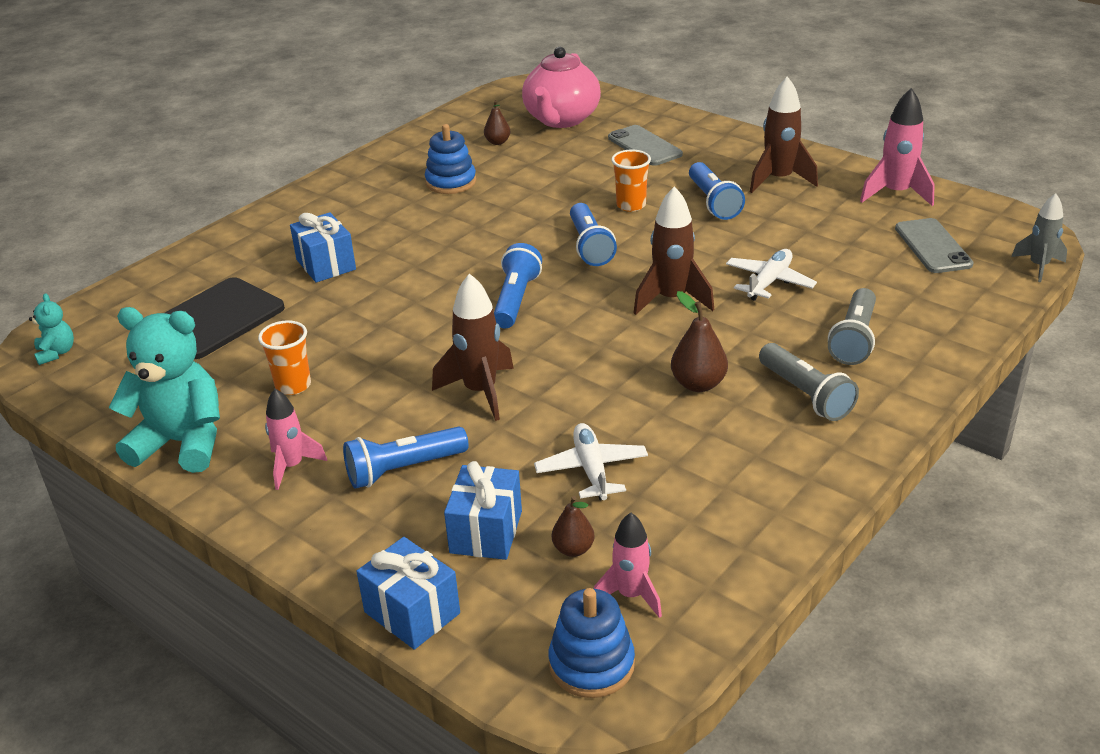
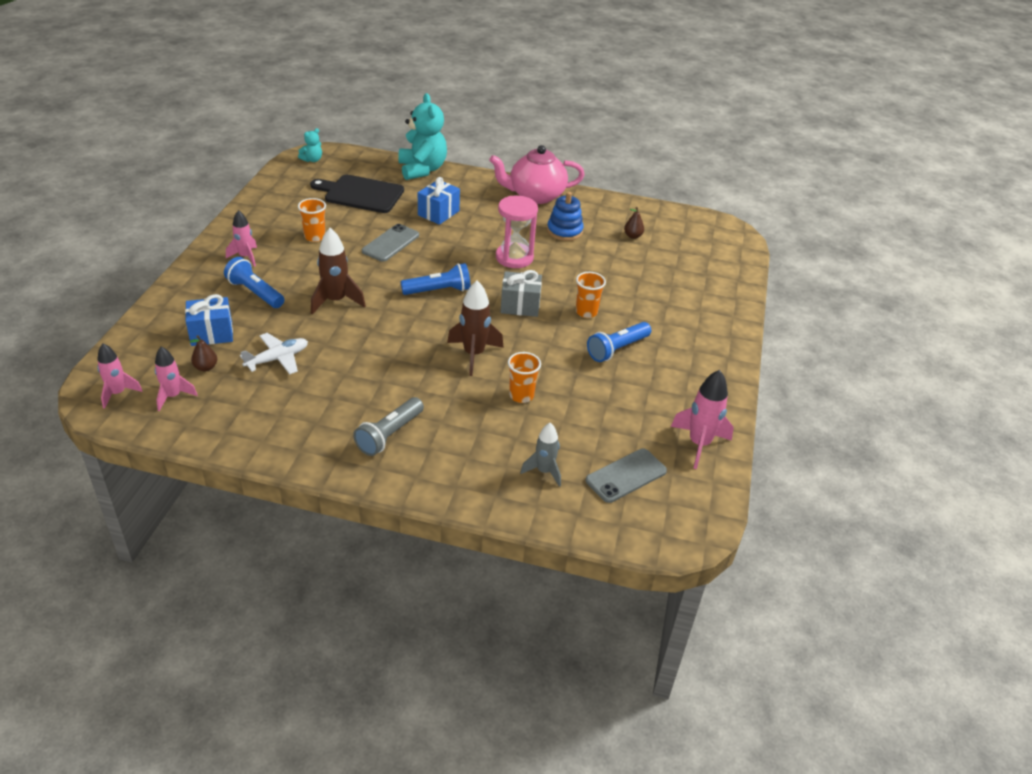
camera: 60 degrees right, 5 degrees up
turquoise teddy bear [109,307,220,473] -> turquoise teddy bear moved to [398,93,447,180]
blue gift [356,537,460,650] -> none
pink teapot [522,47,601,128] -> pink teapot moved to [489,145,585,204]
blue stacking toy [549,588,635,698] -> pink rocket [97,343,143,409]
blue flashlight [570,203,617,266] -> grey gift [500,270,542,317]
grey phone [608,125,683,166] -> grey phone moved to [362,224,419,262]
brown pear [671,291,728,392] -> none
white plane [726,249,817,301] -> orange cup [508,352,541,403]
brown rocket [750,76,818,193] -> none
grey flashlight [828,288,876,365] -> none
grey rocket [1011,193,1067,282] -> grey rocket moved to [520,423,561,487]
none -> pink hourglass [496,196,538,268]

